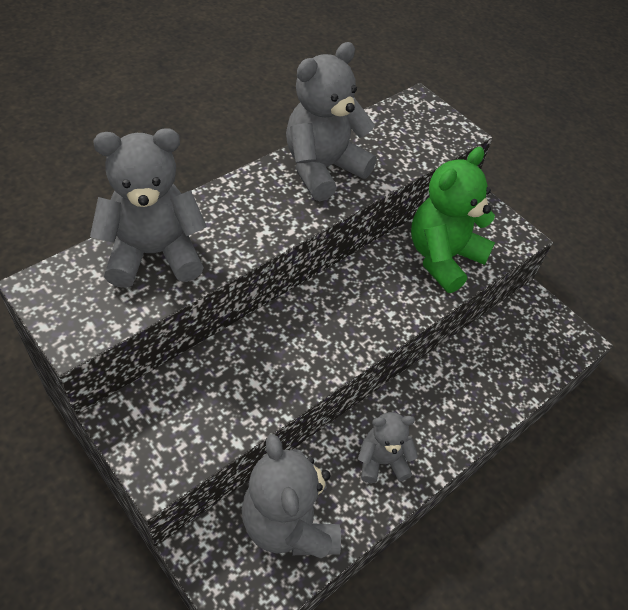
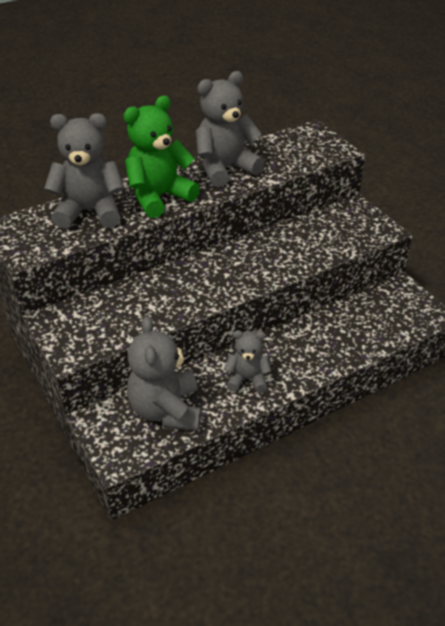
camera: 15 degrees right, 10 degrees down
green teddy bear [411,147,495,293] -> green teddy bear moved to [124,96,200,218]

